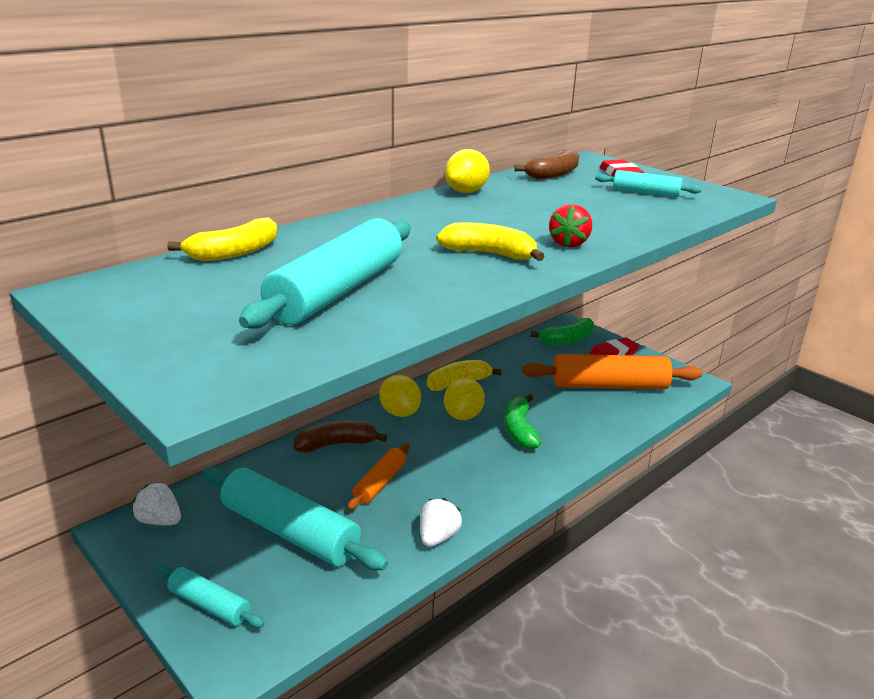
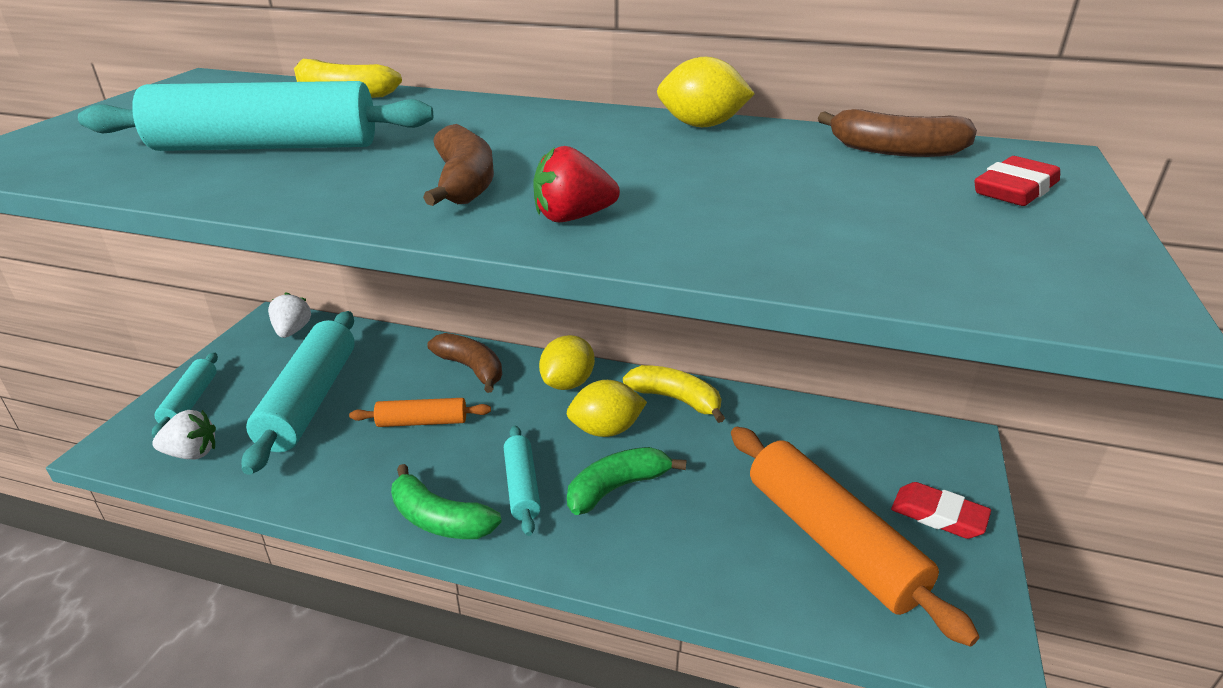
camera: 60 degrees right, 5 degrees up
white strawberry [420,498,462,547] -> white strawberry moved to [152,410,216,459]
yellow banana [436,222,545,261] -> brown banana [423,124,494,206]
green banana [531,318,594,345] -> green banana moved to [391,464,502,539]
turquoise rolling pin [595,170,702,197] -> turquoise rolling pin moved to [504,425,541,536]

